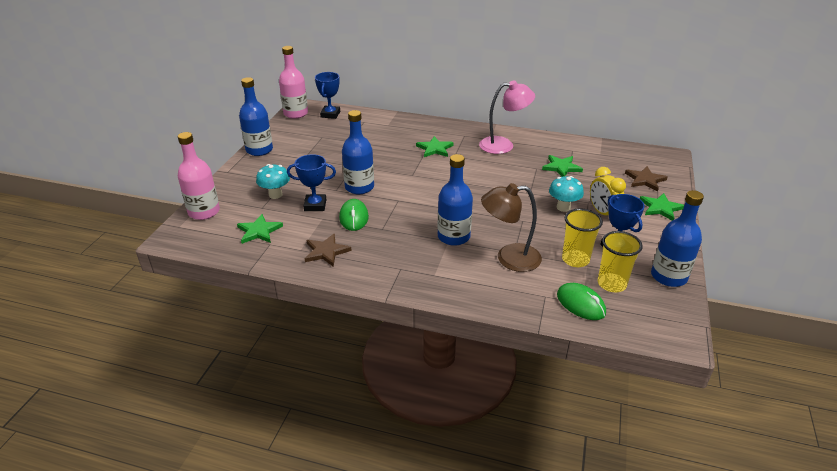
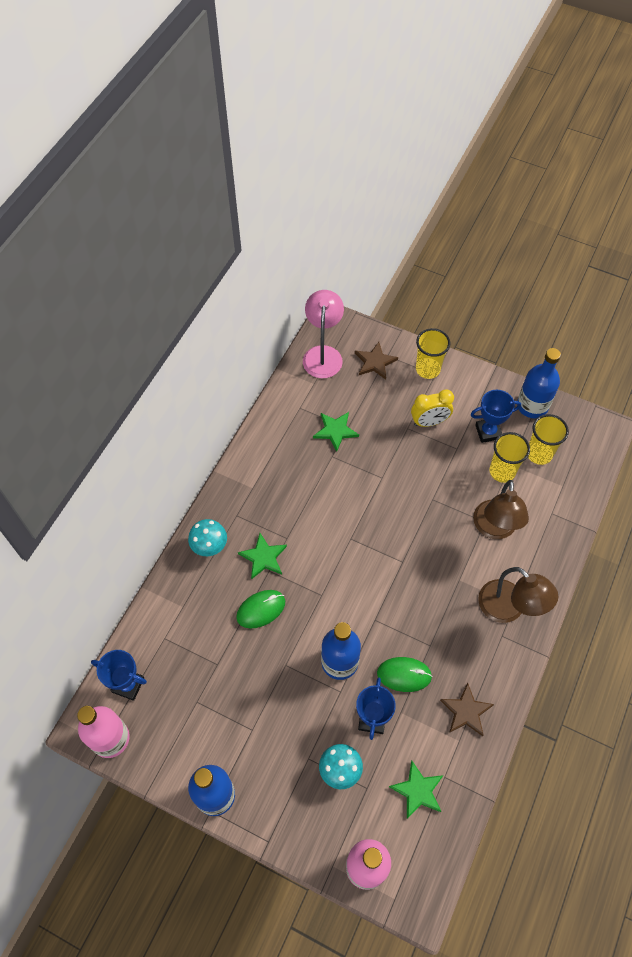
camera: 80 degrees left, 25 degrees up
blue bottle [437,154,473,246] -> none
pink lamp [479,80,535,154] -> pink lamp moved to [303,290,344,378]
turquoise mushroom [549,176,584,212] -> turquoise mushroom moved to [188,519,227,556]
green mouse [557,283,606,320] -> green mouse moved to [236,590,285,629]
green star [640,193,684,220] -> yellow cup [416,328,450,379]
none -> brown lamp [478,567,558,623]

